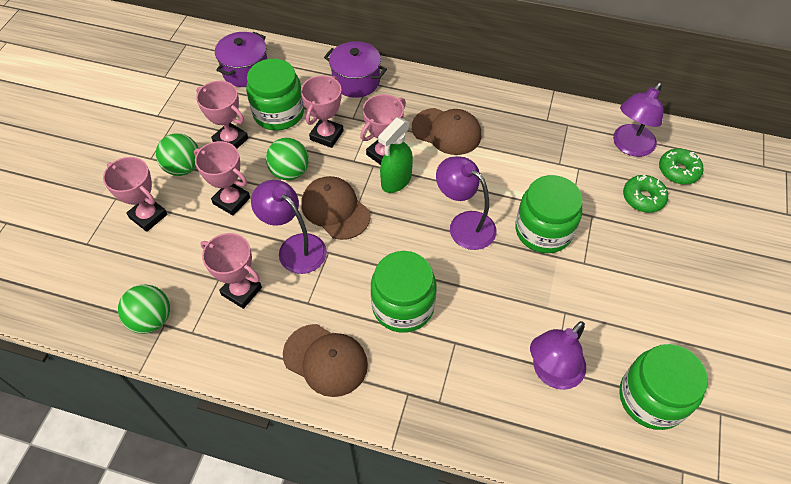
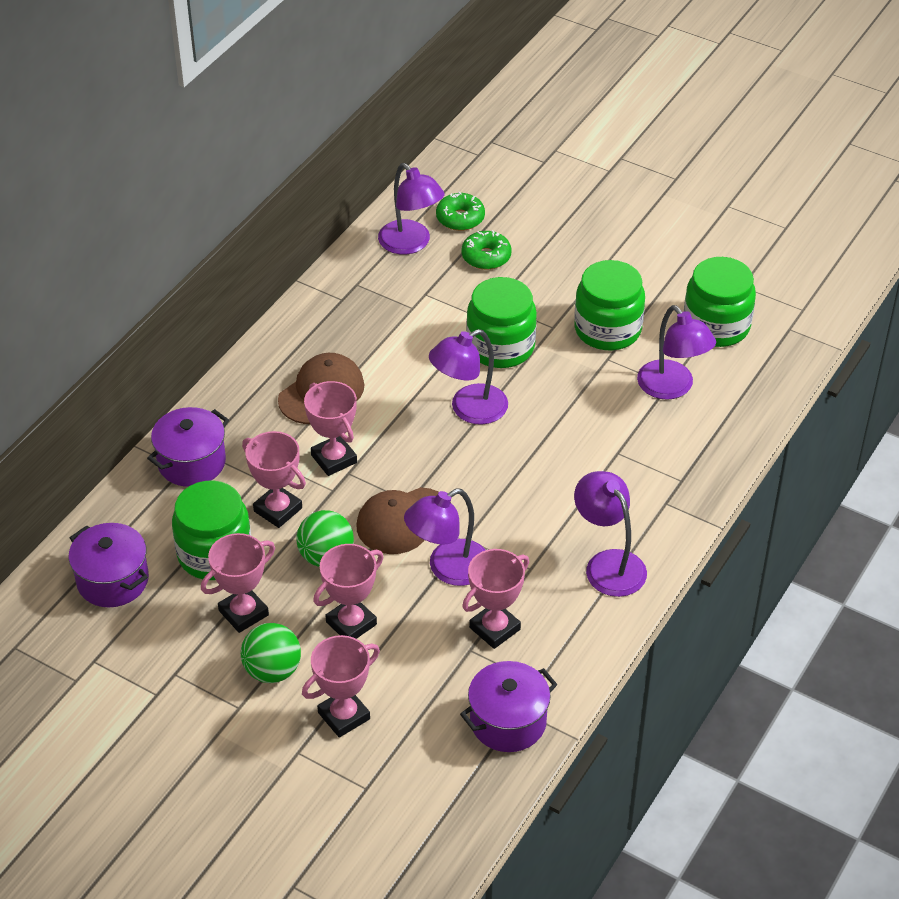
camera: 75 degrees left, 10 degrees down
green ball [118,285,170,334] -> purple pot [460,661,558,752]
brown cap [283,324,368,397] -> purple lamp [574,471,647,597]
green jar [371,251,437,333] -> green jar moved to [574,260,645,350]
green spray bottle [378,117,413,193] -> none

